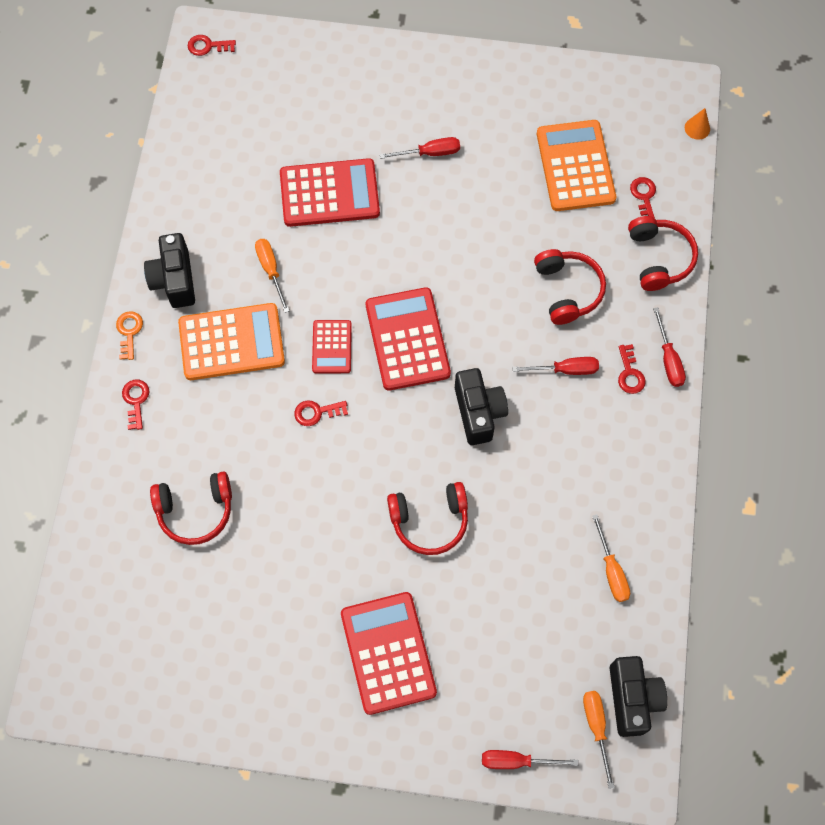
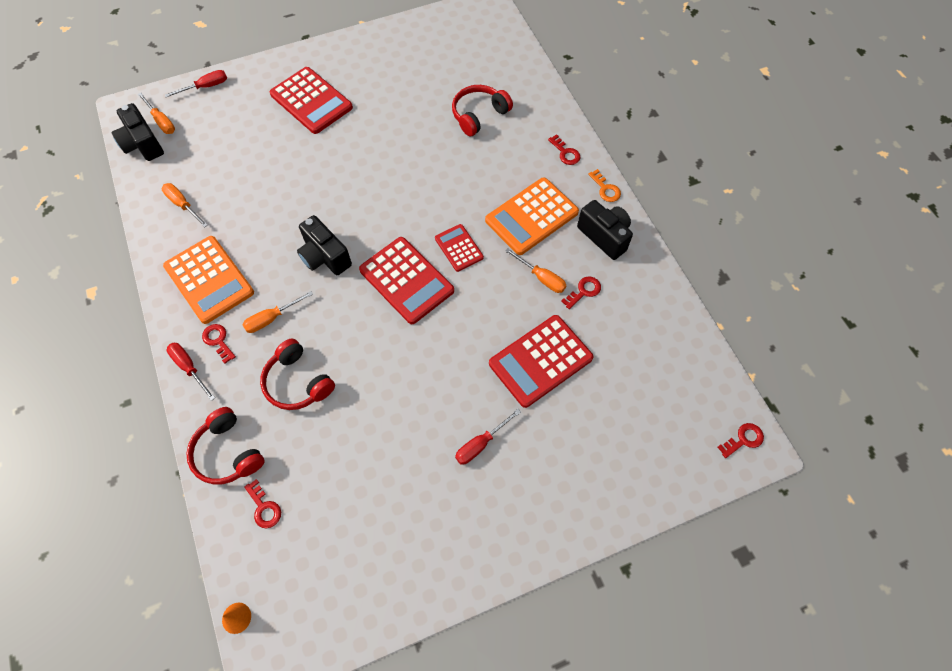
camera: 150 degrees right, 5 degrees down
red key [294,400,348,426] -> red key moved to [561,276,601,309]
red headphones [387,482,468,555] -> none
red screwdriver [512,357,599,375] -> orange screwdriver [243,291,313,333]
orange calculator [537,120,616,211] -> orange calculator moved to [163,236,254,324]

